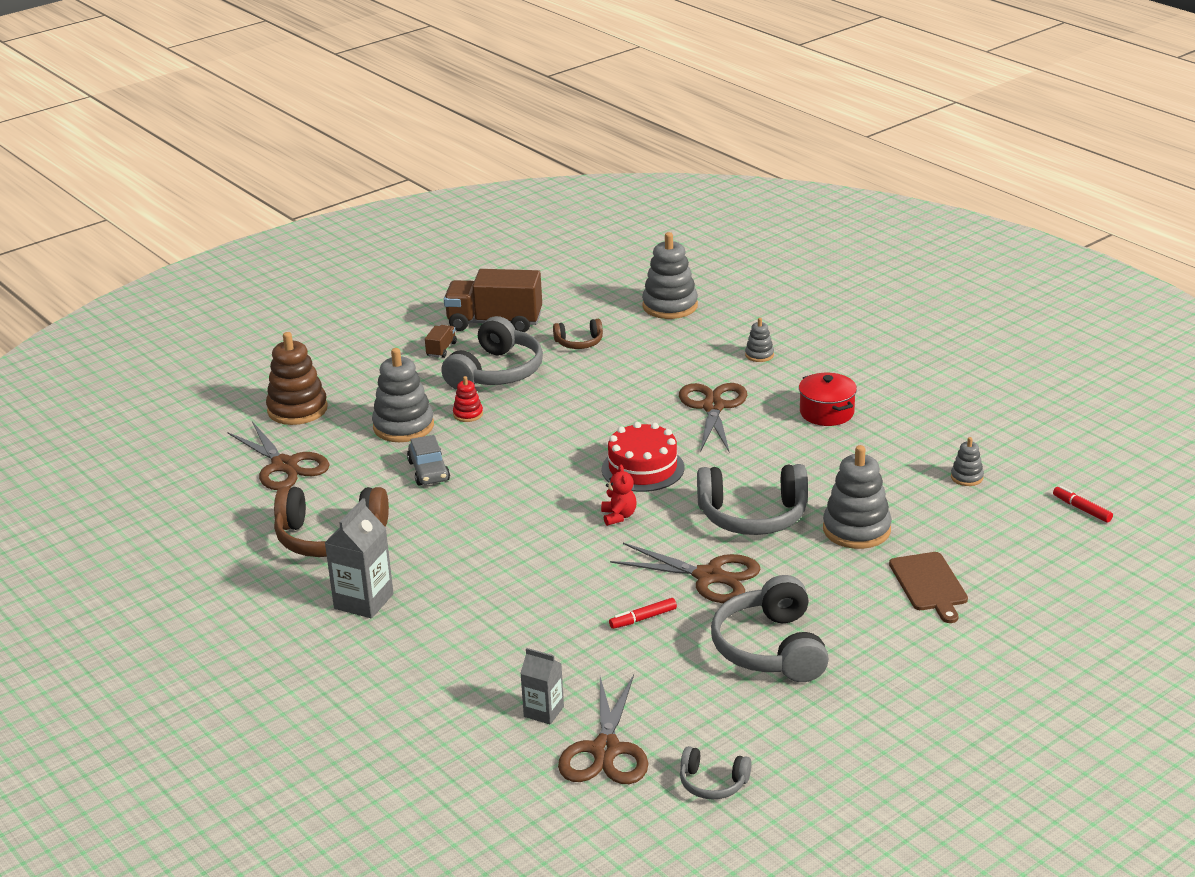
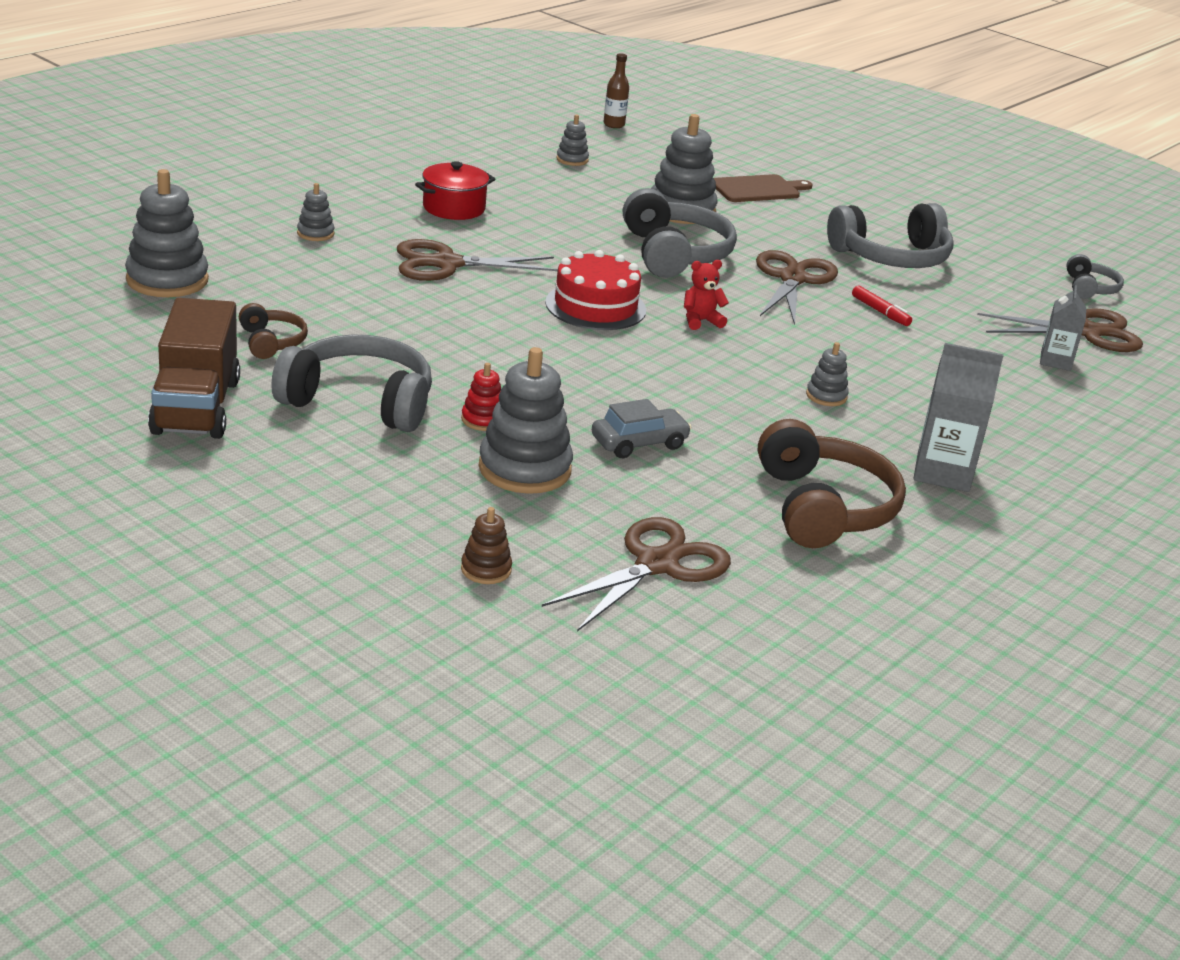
camera: 105 degrees left, 0 degrees up
brown stacking toy [266,332,328,425] -> brown stacking toy [461,507,512,584], size x0.49
brown truck [425,325,457,358] -> none
red marker [1053,486,1113,523] -> brown bottle [604,53,629,128]
none -> grey stacking toy [806,342,849,406]

